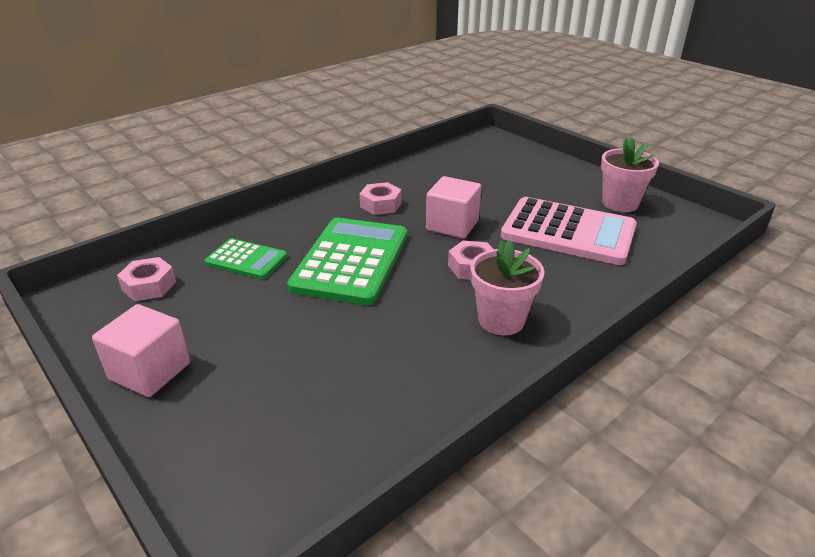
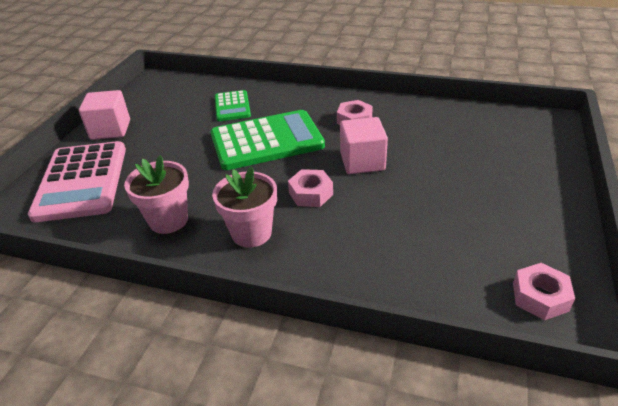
camera: 60 degrees right, 5 degrees up
pink nut [117,257,176,301] -> pink nut moved to [513,263,575,320]
pink calculator [501,197,637,265] -> pink calculator moved to [28,141,126,222]
pink flower pot [601,138,659,212] -> pink flower pot moved to [124,155,189,234]

